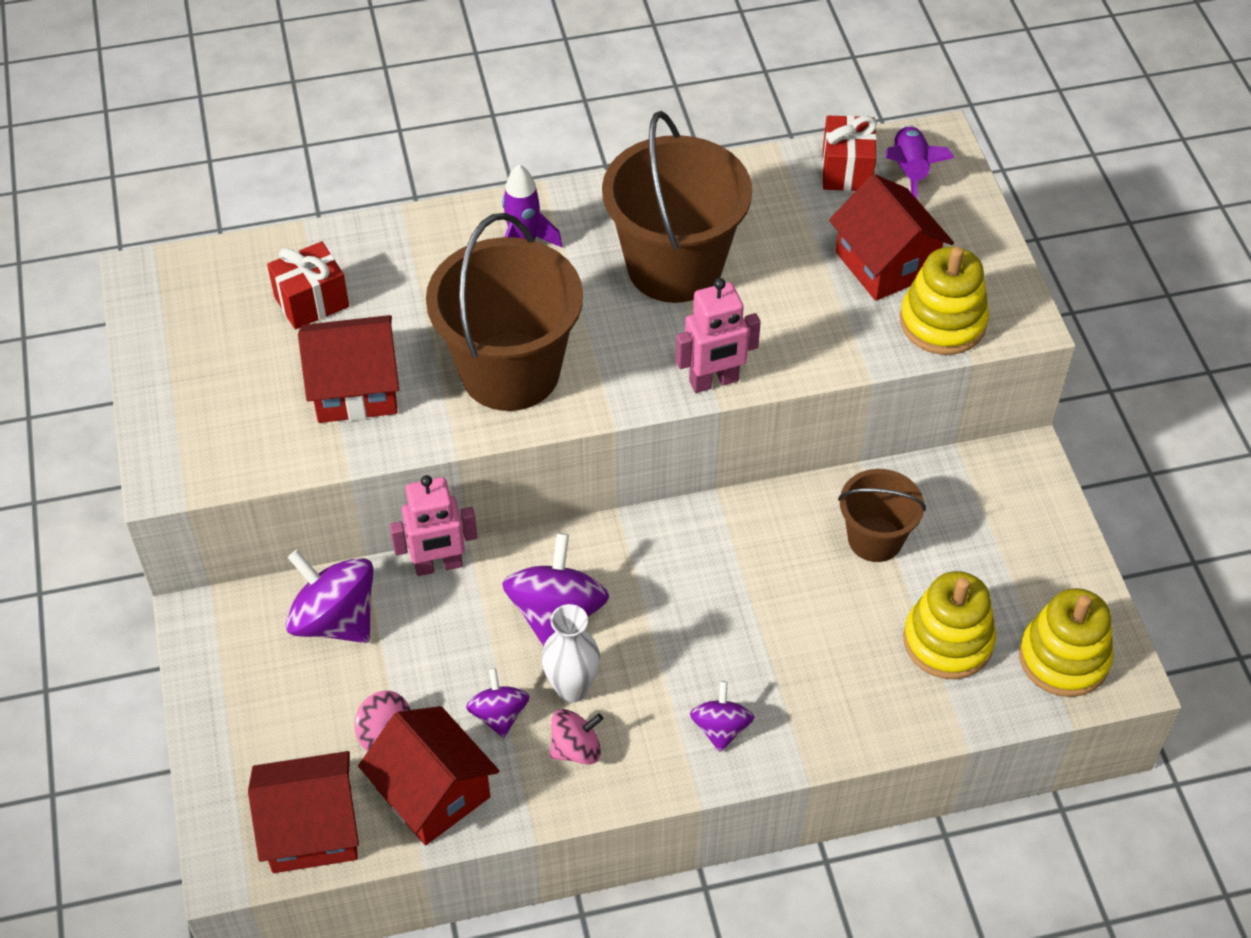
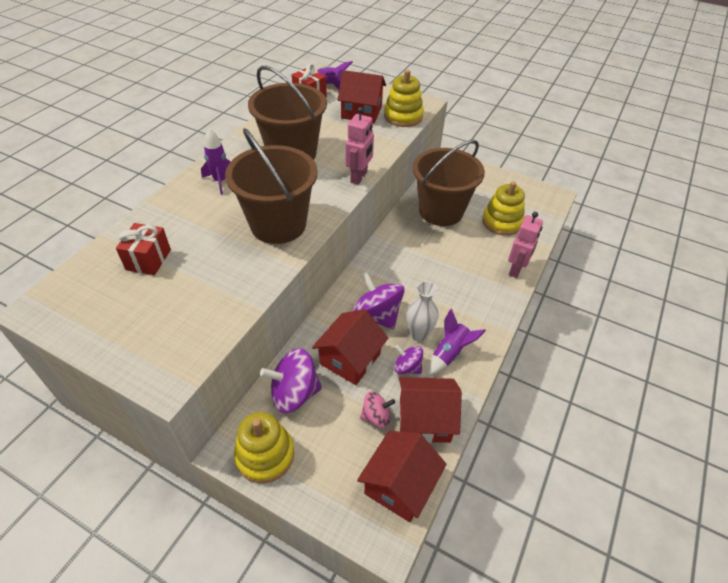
camera: 50 degrees left, 5 degrees down
red house [298,315,399,423] -> red house moved to [312,309,388,385]
pink robot [390,475,477,576] -> pink robot moved to [508,212,543,278]
pink spinning top [550,709,603,765] -> purple rocket [429,308,486,375]
purple spinning top [690,681,754,752] -> none
brown bucket [838,469,926,562] -> brown bucket [413,140,485,226], size x1.78
yellow stacking toy [1019,588,1113,697] -> yellow stacking toy moved to [234,412,294,483]

